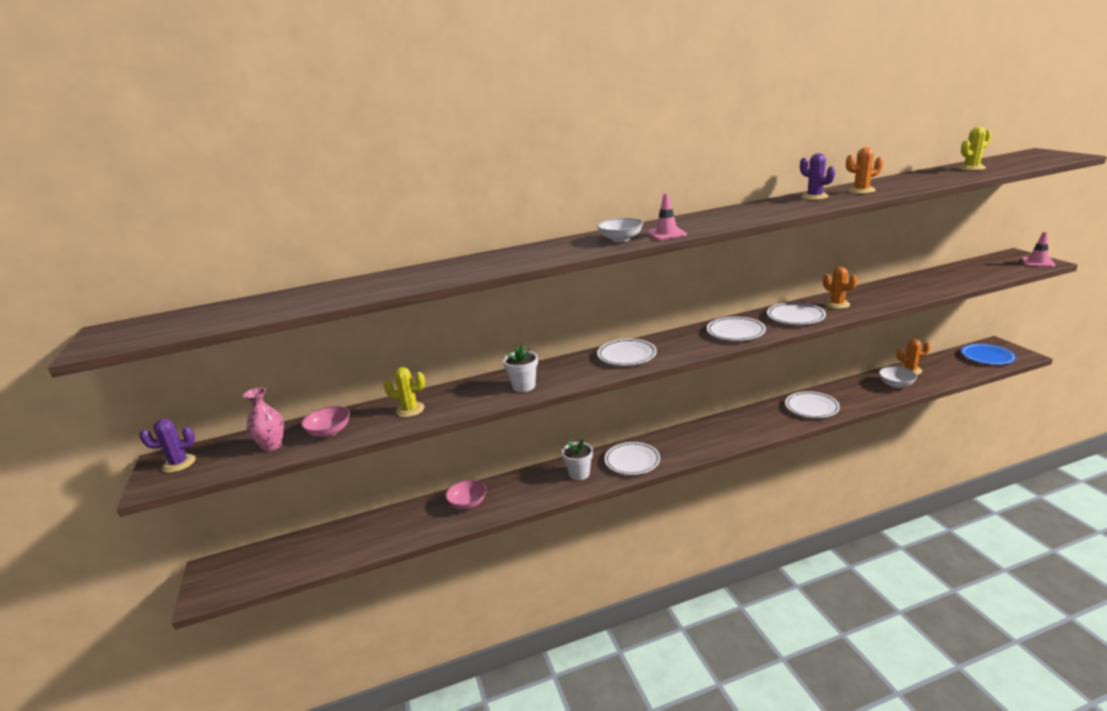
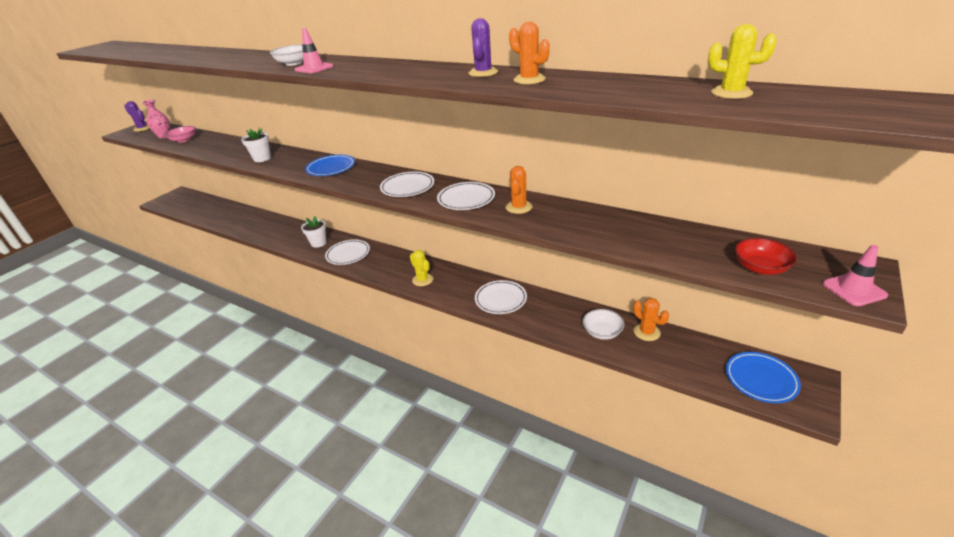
camera: 50 degrees right, 10 degrees up
yellow cactus [384,367,425,417] -> yellow cactus moved to [410,250,433,286]
pink bowl [445,480,486,509] -> none
white plate [597,339,657,366] -> blue plate [305,155,355,176]
none -> red bowl [735,238,797,275]

